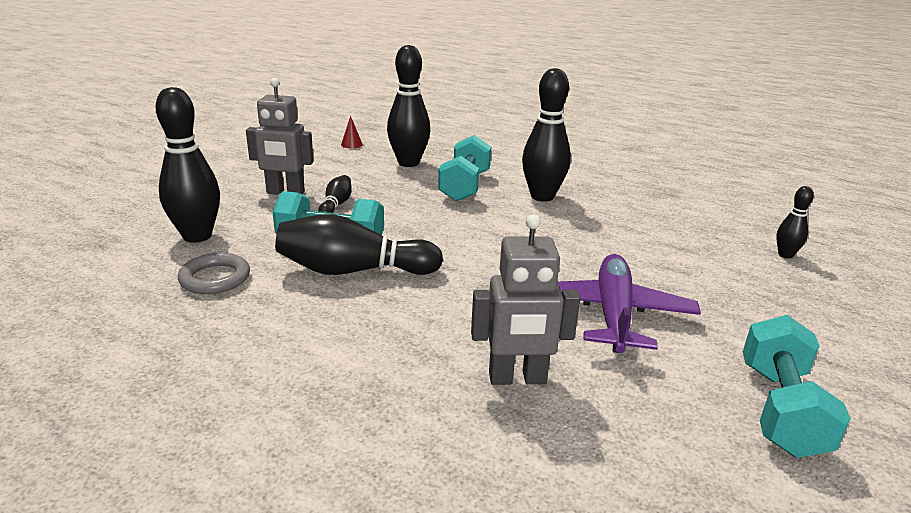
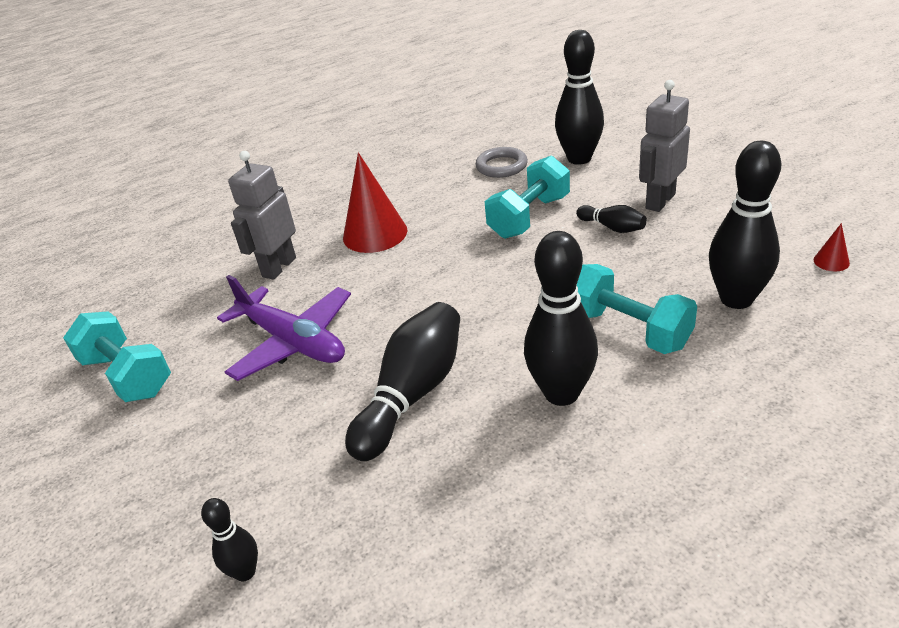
camera: 125 degrees right, 10 degrees up
black bowling pin [275,214,443,275] -> black bowling pin moved to [345,302,460,461]
none -> red cone [343,153,407,253]

